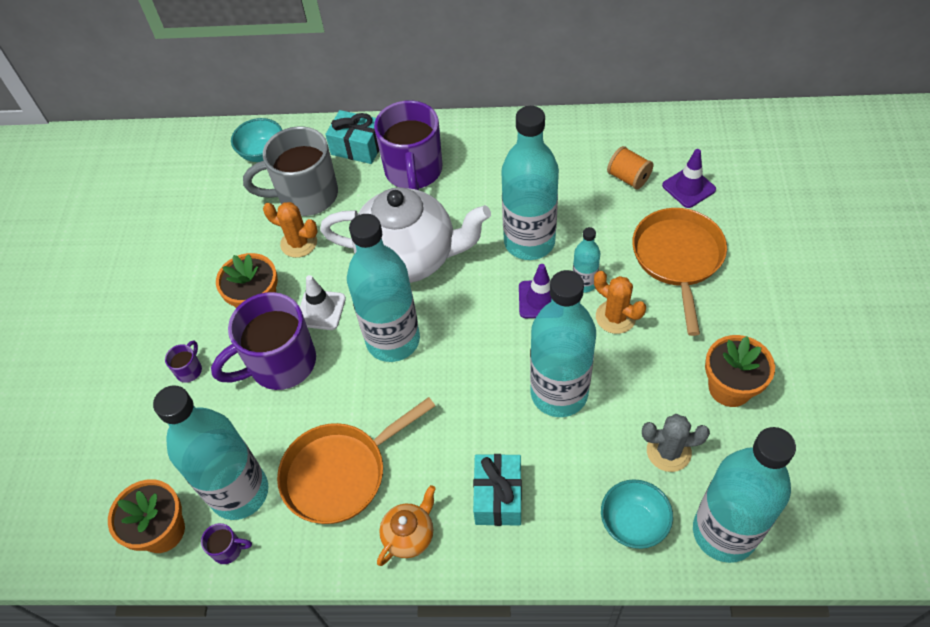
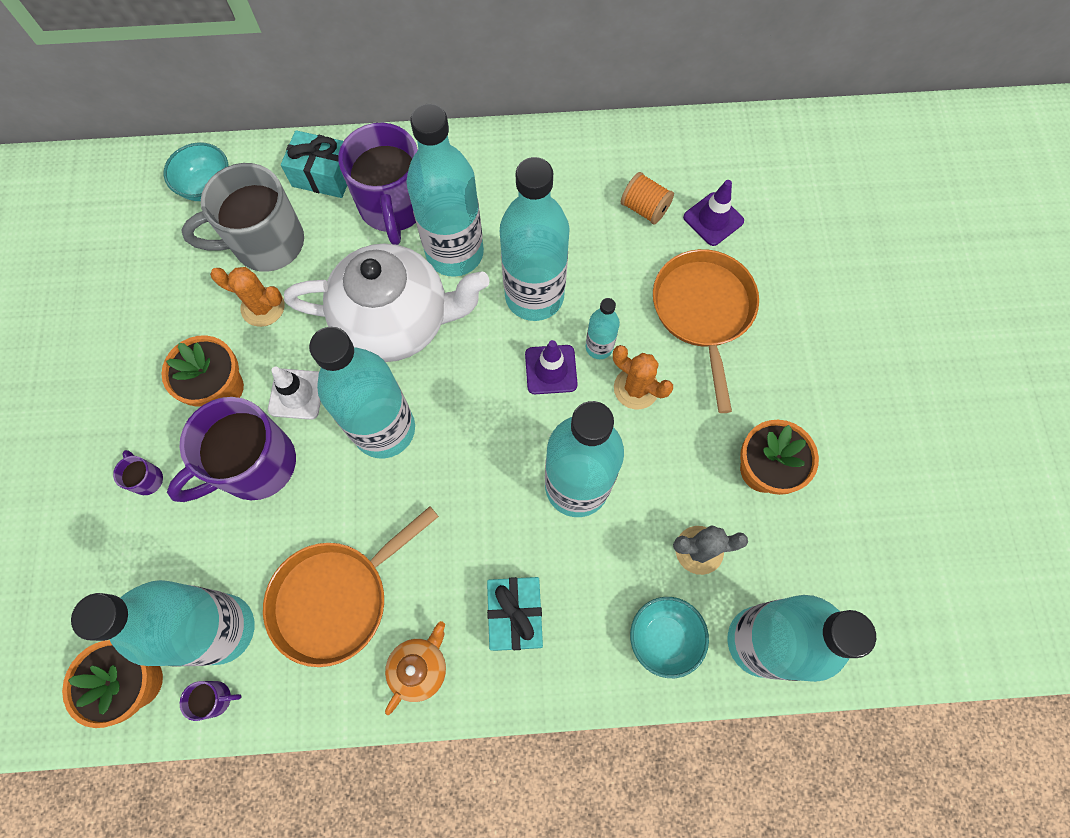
camera: 10 degrees left, 15 degrees up
purple mug [165,340,202,383] -> purple mug turned 45 degrees counterclockwise [113,450,163,495]
none -> turquoise bottle [406,104,484,277]

